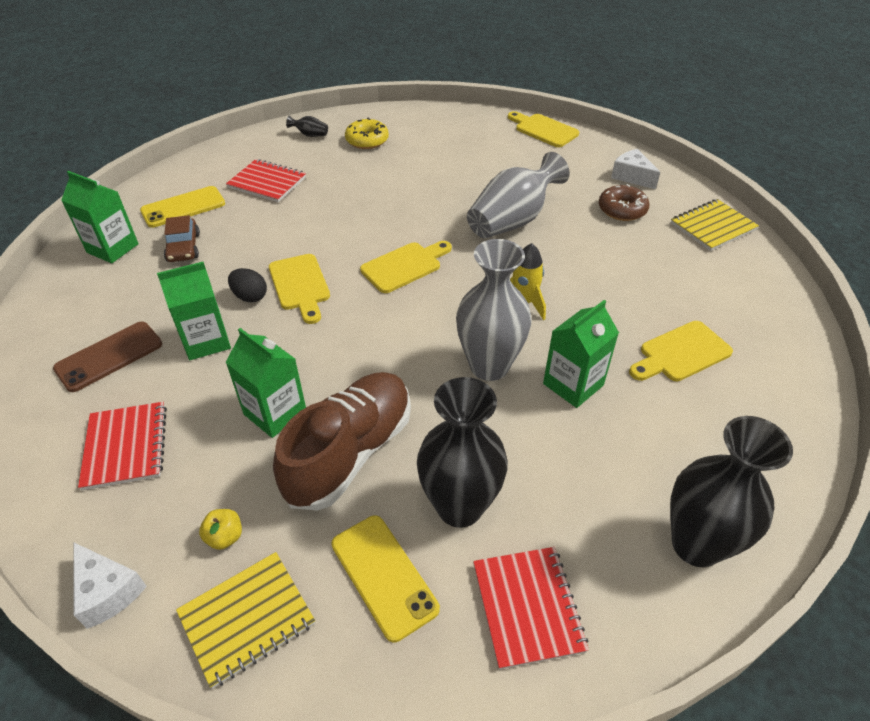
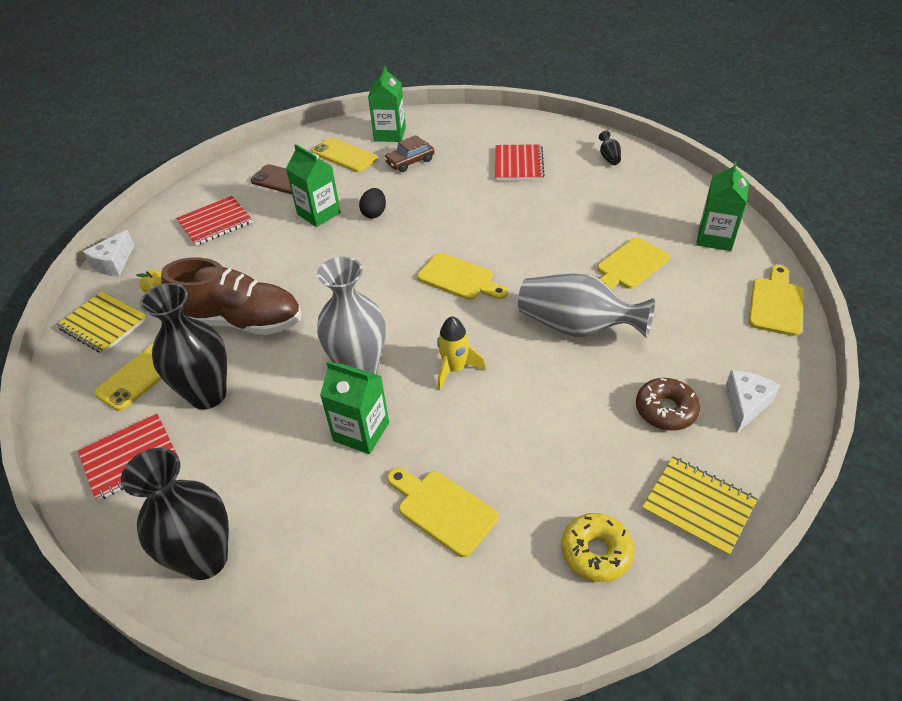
camera: 70 degrees right, 0 degrees up
yellow phone [140,186,225,228] -> yellow phone moved to [312,137,378,172]
green carton [226,328,306,438] -> green carton moved to [696,162,749,251]
yellow cutting board [269,254,330,324] -> yellow cutting board moved to [597,238,670,290]
yellow donut [345,118,389,149] -> yellow donut moved to [561,513,635,582]

